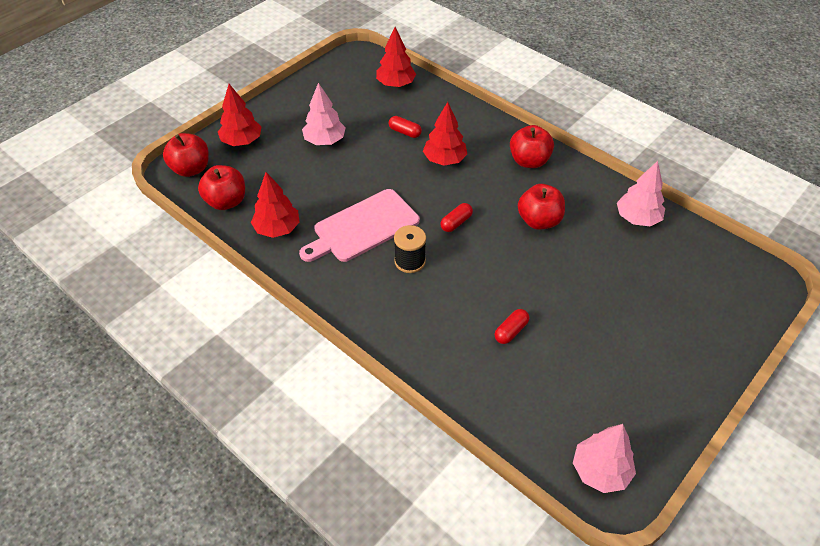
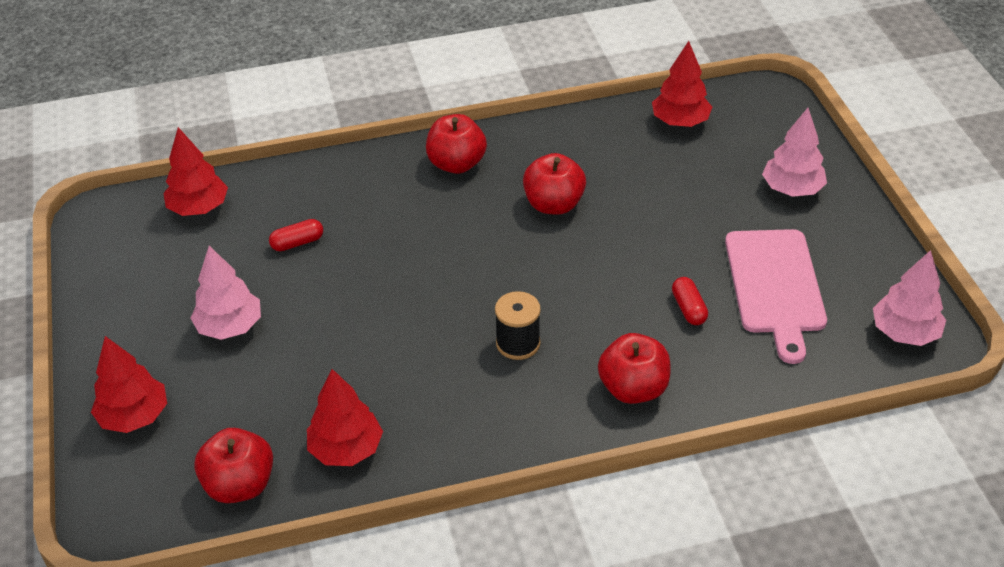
camera: 55 degrees left, 5 degrees down
red apple [163,133,209,177] -> red apple moved to [598,333,671,404]
pink cutting board [299,189,420,262] -> pink cutting board moved to [725,229,827,364]
red tree [423,102,467,166] -> red tree moved to [652,41,712,127]
red capsule [440,203,473,232] -> none
pink tree [617,161,665,226] -> pink tree moved to [762,108,827,197]

